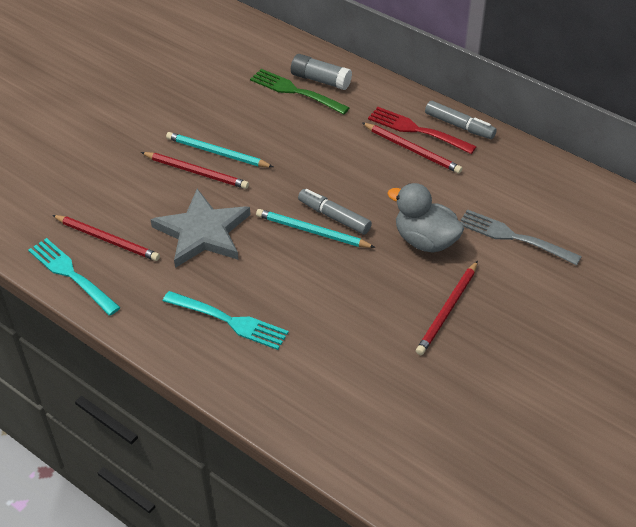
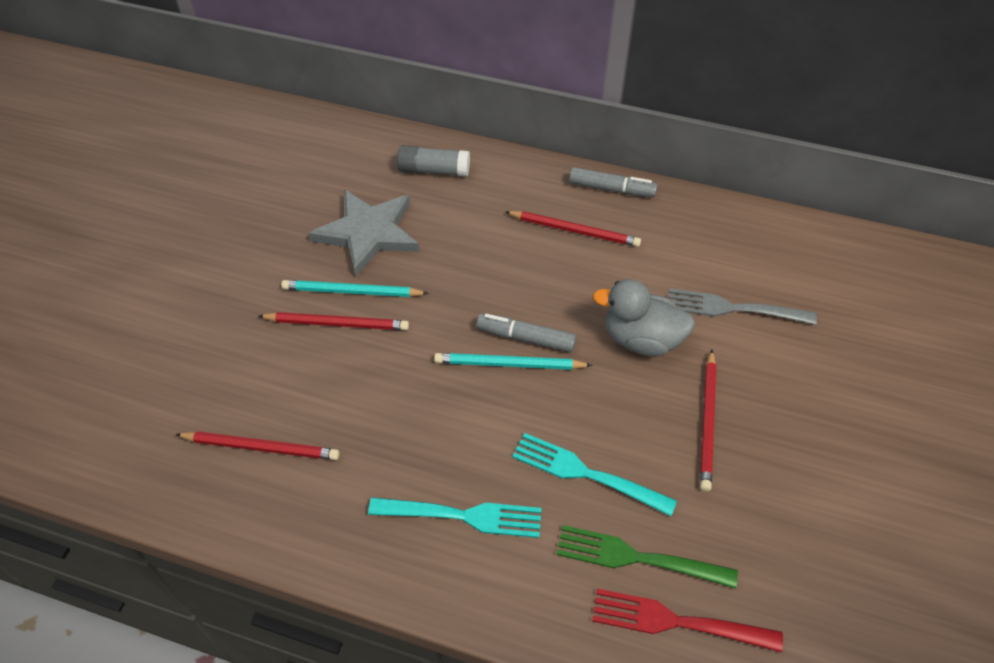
camera: 20 degrees left, 5 degrees up
turquoise fork [28,238,121,316] -> turquoise fork moved to [512,433,677,516]
grey star [150,189,250,268] -> grey star moved to [309,189,419,276]
green fork [250,69,350,115] -> green fork moved to [556,525,738,589]
red fork [368,107,477,154] -> red fork moved to [592,589,783,652]

